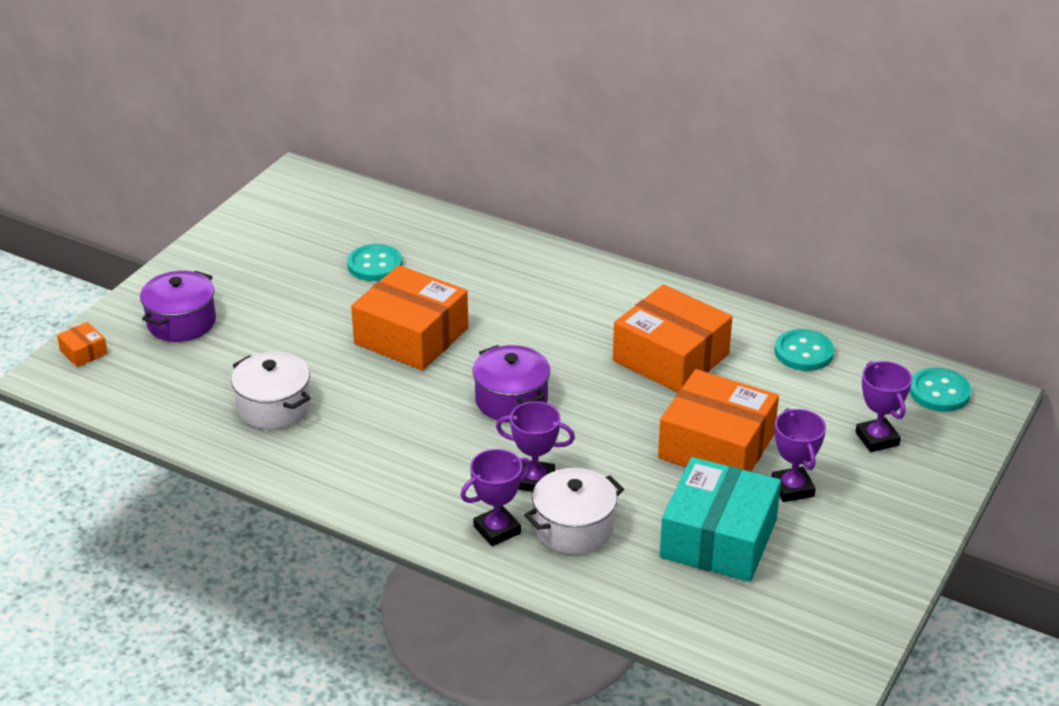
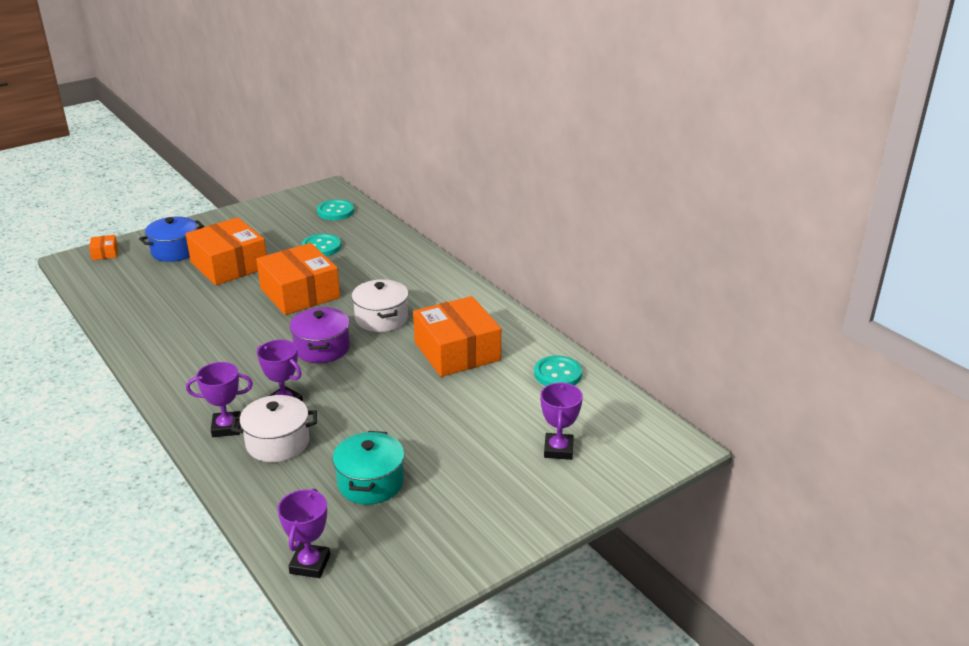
camera: 25 degrees right, 5 degrees down
purple pot [140,271,216,342] -> blue pot [139,216,204,262]
white pot [231,352,311,429] -> white pot moved to [352,279,408,332]
orange box [658,369,779,472] -> orange box moved to [186,217,267,285]
turquoise box [660,457,781,582] -> turquoise pot [333,431,405,504]
purple trophy [771,408,826,502] -> purple trophy moved to [278,488,330,578]
turquoise button [909,368,971,412] -> turquoise button moved to [317,200,354,220]

